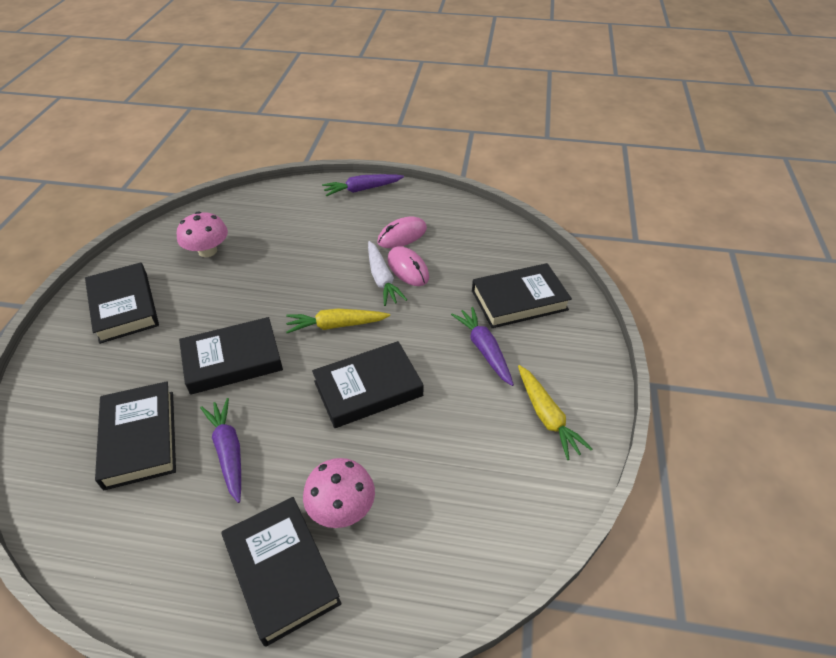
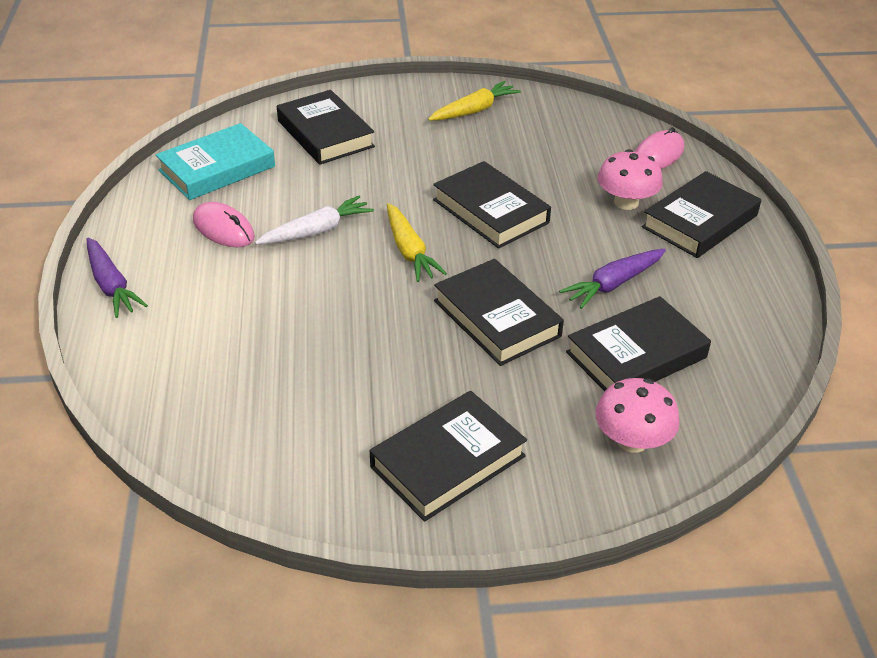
camera: 105 degrees left, 5 degrees down
pink mushroom [177,211,228,257] -> pink mushroom moved to [595,378,680,453]
pink mouse [388,246,429,286] -> pink mouse moved to [635,127,684,169]
purple carrot [451,307,514,386] -> none
none -> turquoise book [156,123,275,200]

